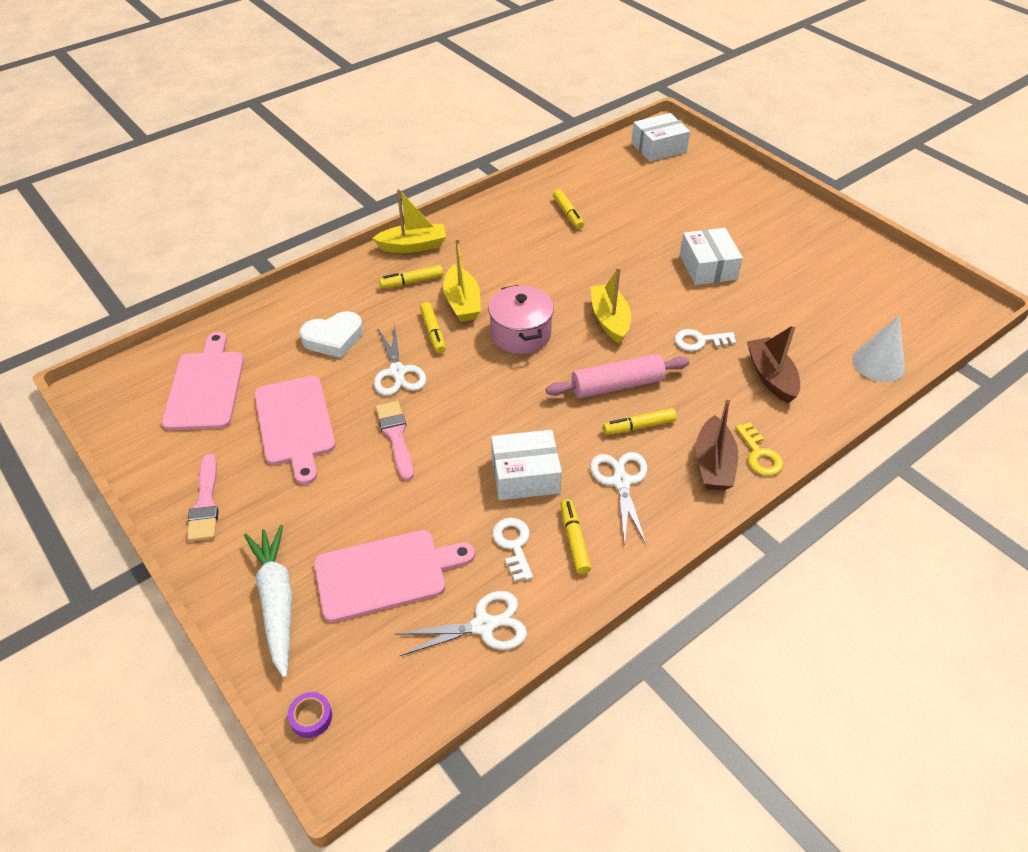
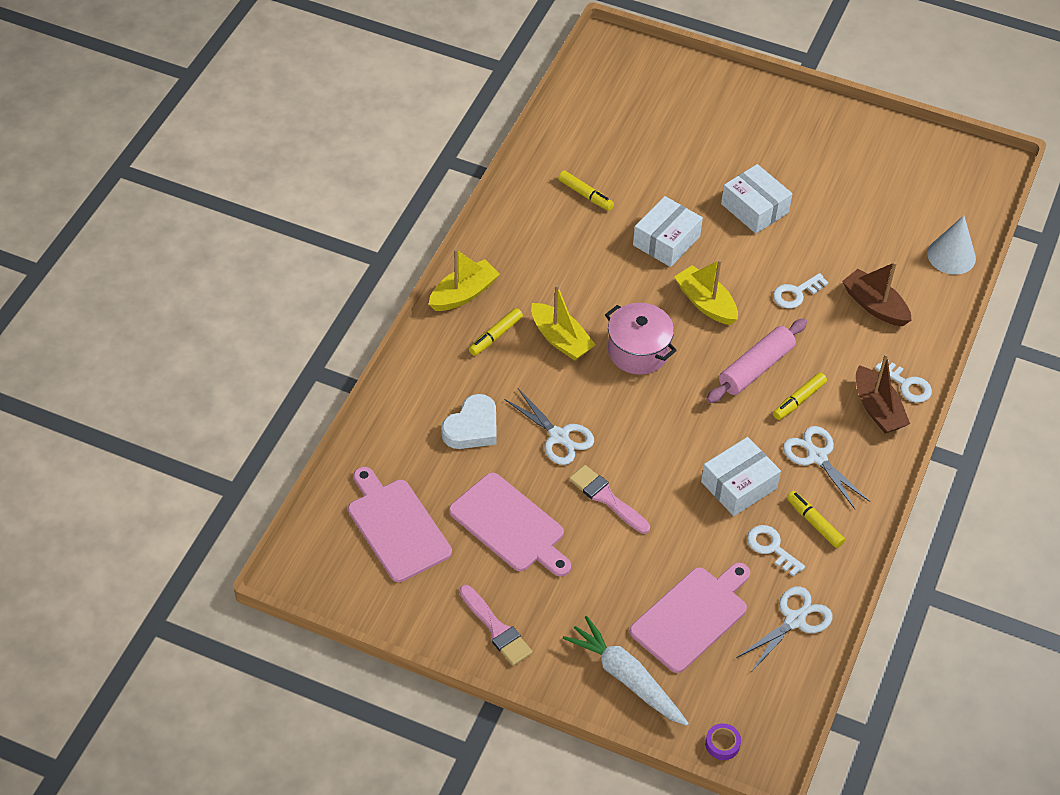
camera: 30 degrees left, 5 degrees up
yellow marker [420,302,446,353] -> none
white box [631,113,690,162] -> white box moved to [633,196,703,267]
yellow key [735,423,784,476] -> white key [875,361,932,403]

